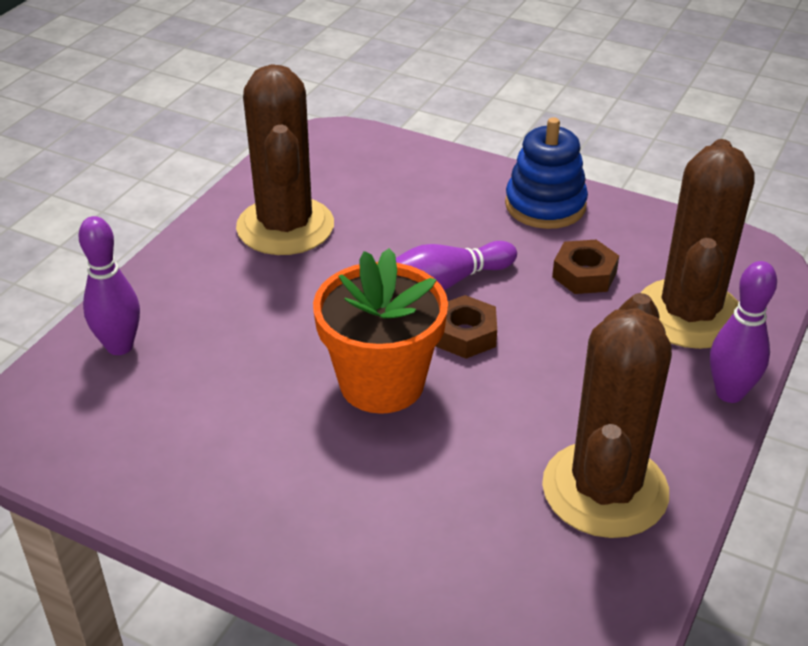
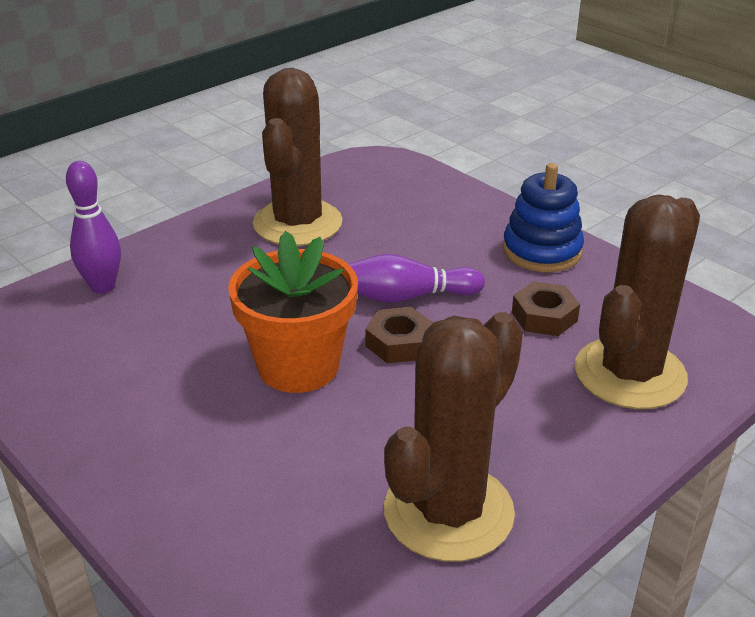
camera: 20 degrees right, 5 degrees down
purple bowling pin [710,261,777,403] -> none

